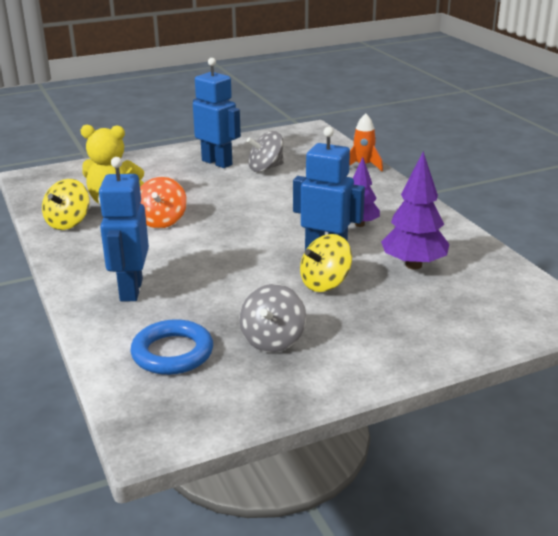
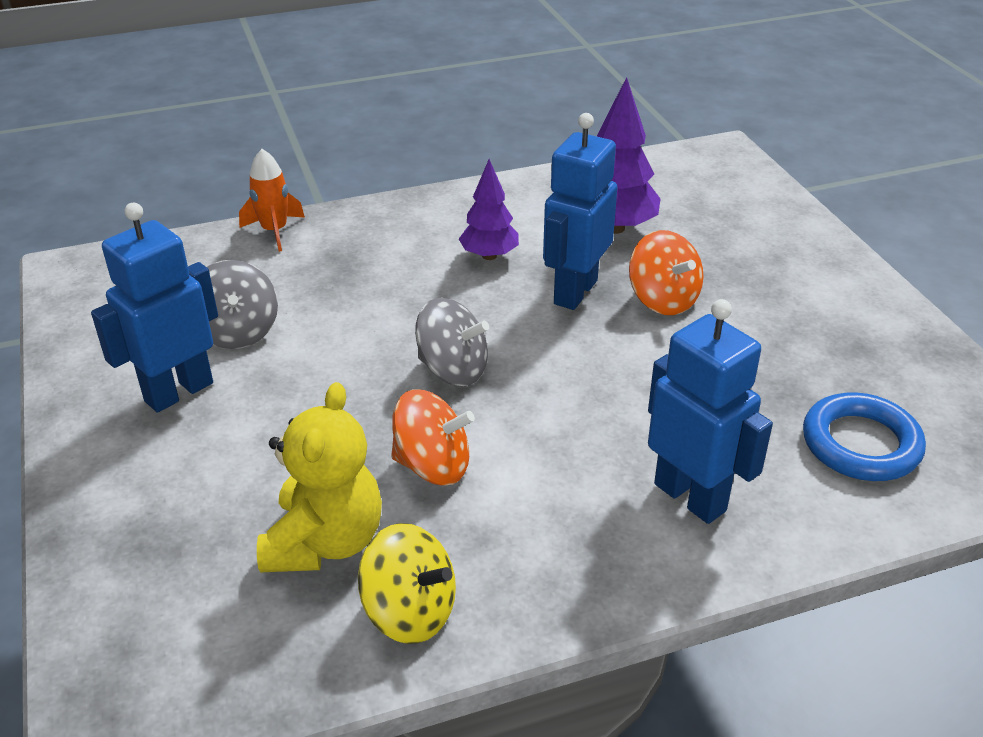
camera: 85 degrees left, 10 degrees up
blue robot [98,157,149,301] -> blue robot turned 135 degrees counterclockwise [648,299,773,524]
grey spinning top [239,284,306,352] -> grey spinning top moved to [415,298,489,386]
yellow spinning top [300,234,352,292] -> orange spinning top [629,230,704,315]

